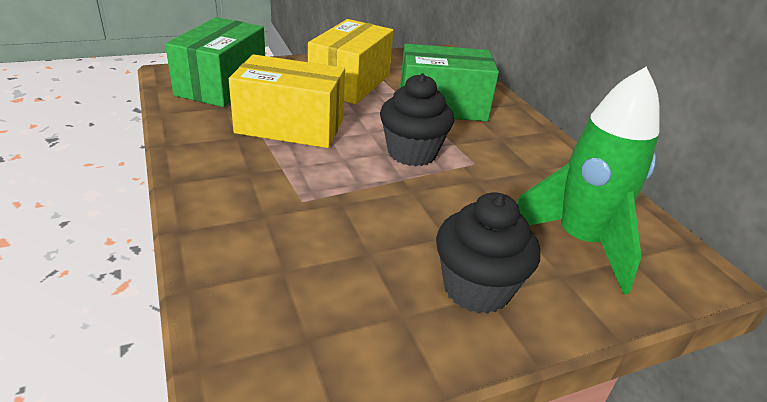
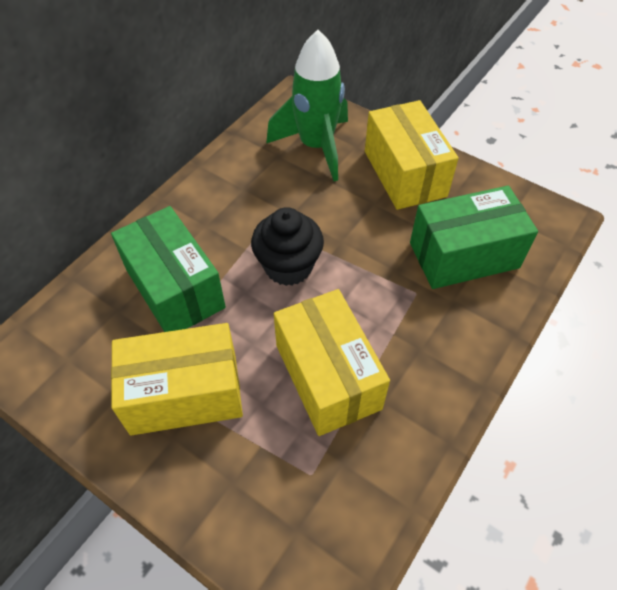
camera: 120 degrees left, 20 degrees up
green box [165,17,265,107] -> green box moved to [410,186,538,289]
black cupcake [436,192,540,314] -> yellow box [365,100,459,210]

